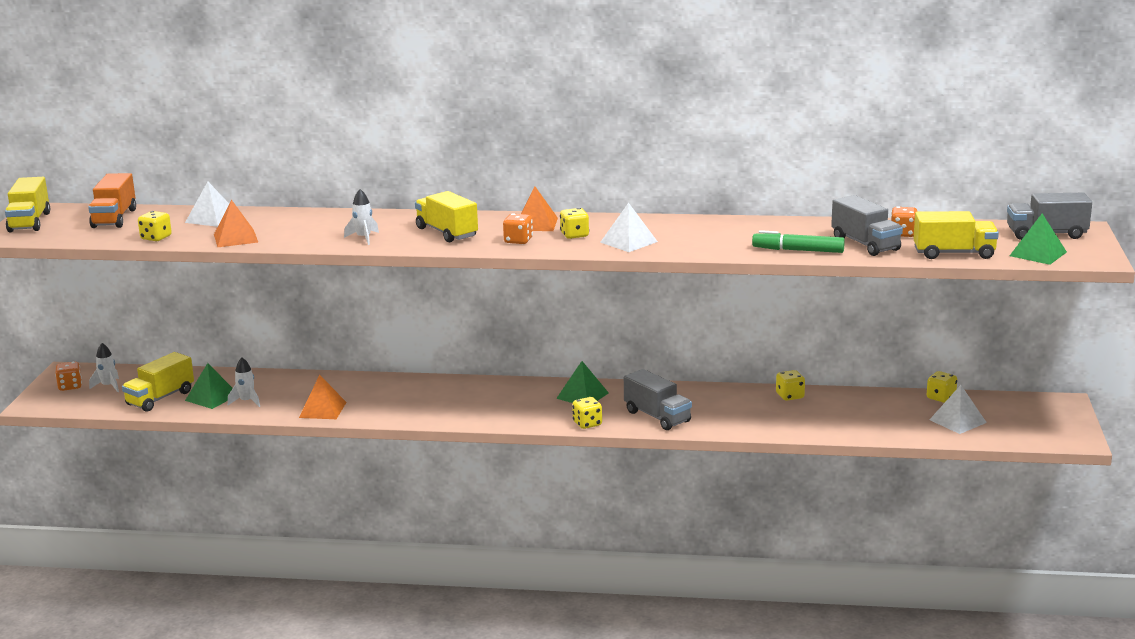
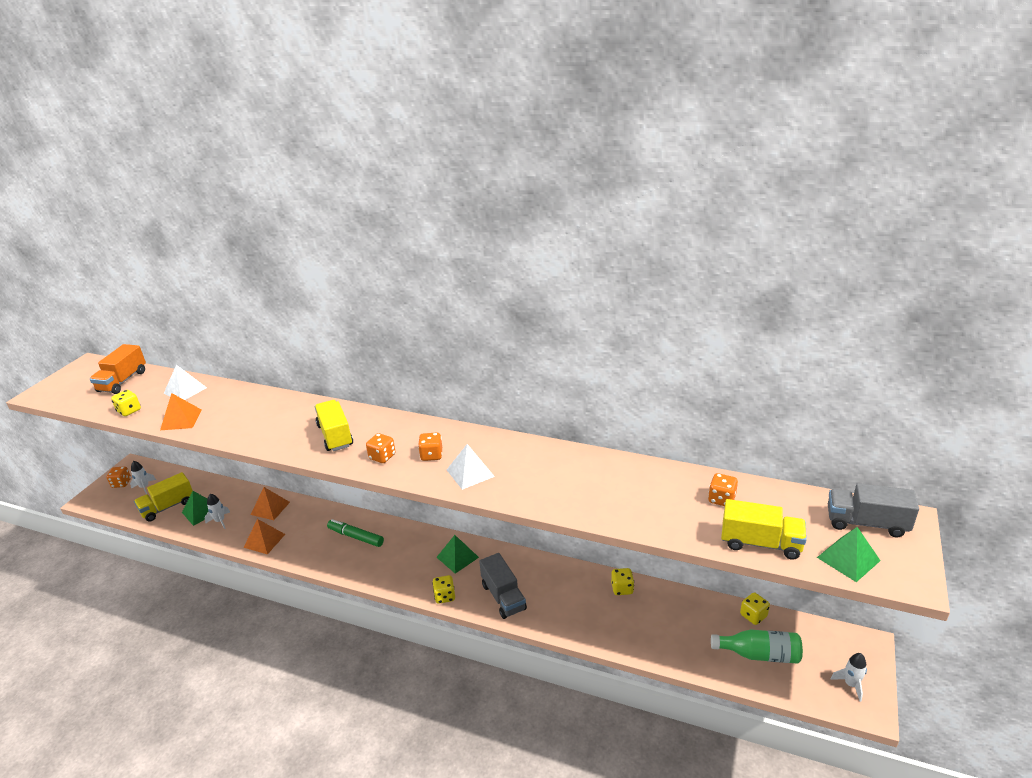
camera: 15 degrees right, 10 degrees up
yellow truck [5,177,50,233] -> none
white rocket [344,189,379,245] -> white rocket moved to [830,653,867,702]
orange pyramid [521,186,558,231] -> orange pyramid moved to [251,487,290,520]
yellow dice [560,208,589,239] -> orange dice [418,433,442,461]
green marker [752,230,845,253] -> green marker moved to [327,519,384,547]
grey truck [831,195,903,256] -> none
white pyramid [930,385,987,434] -> green bottle [711,630,803,664]

